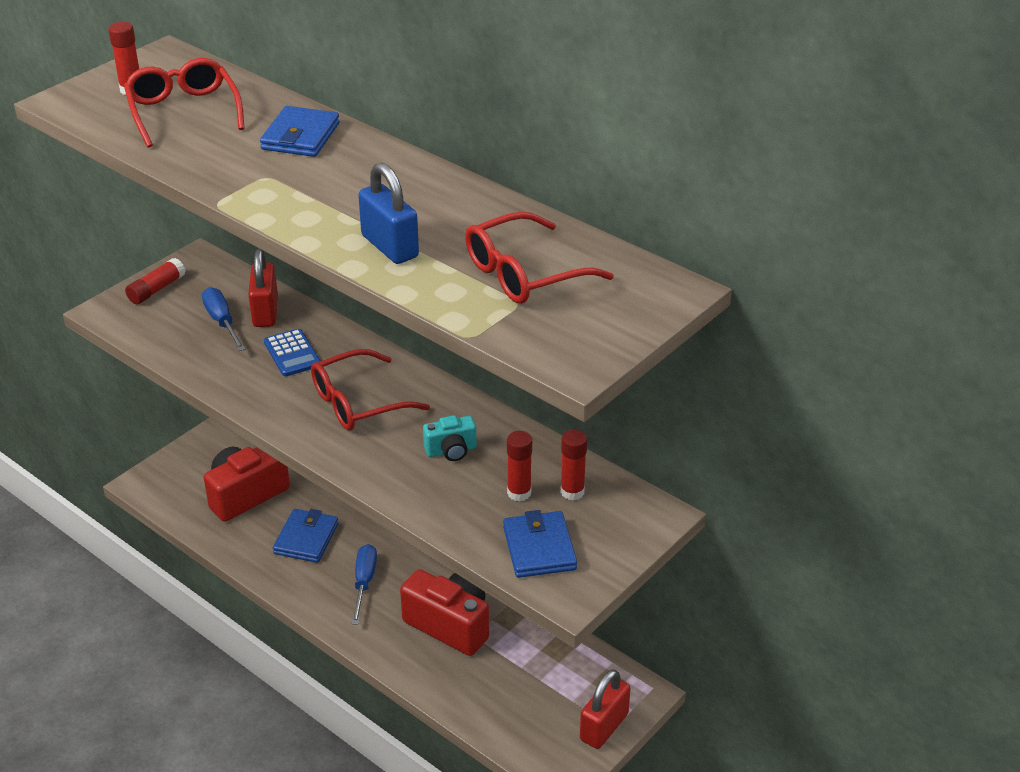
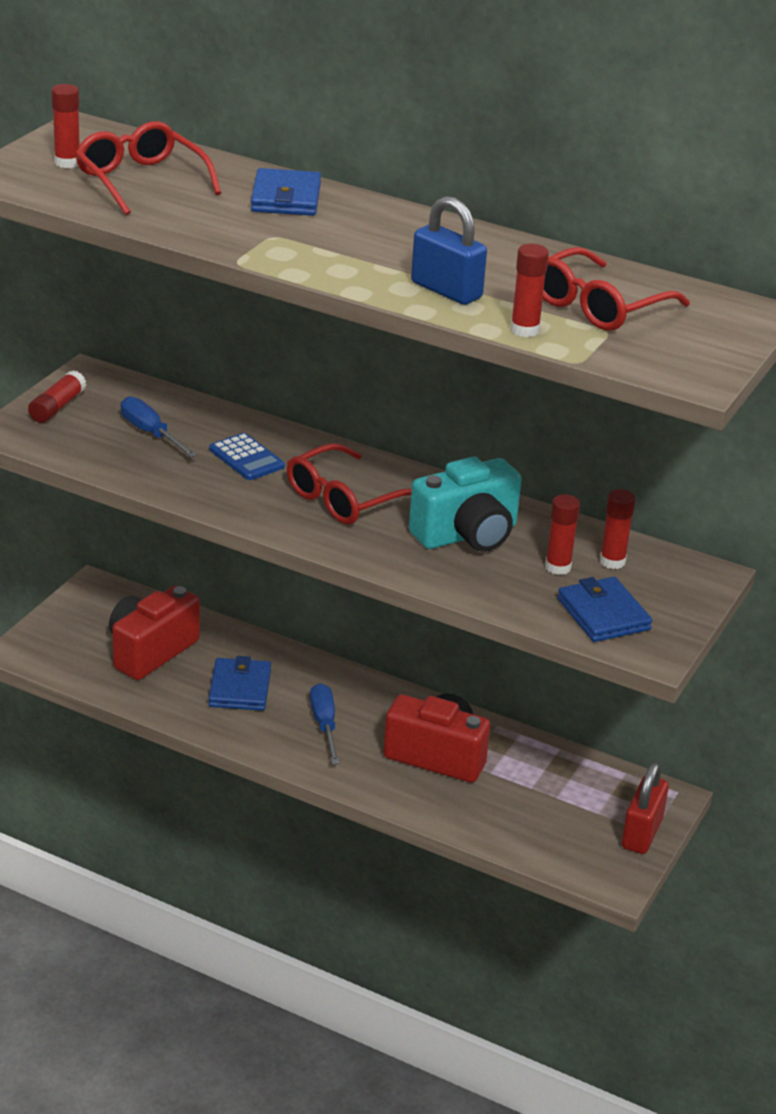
camera: 15 degrees left, 5 degrees down
red padlock [248,248,278,327] -> none
turquoise camera [423,415,477,461] -> turquoise camera [409,457,522,552], size x1.91
none -> red glue stick [510,244,549,337]

